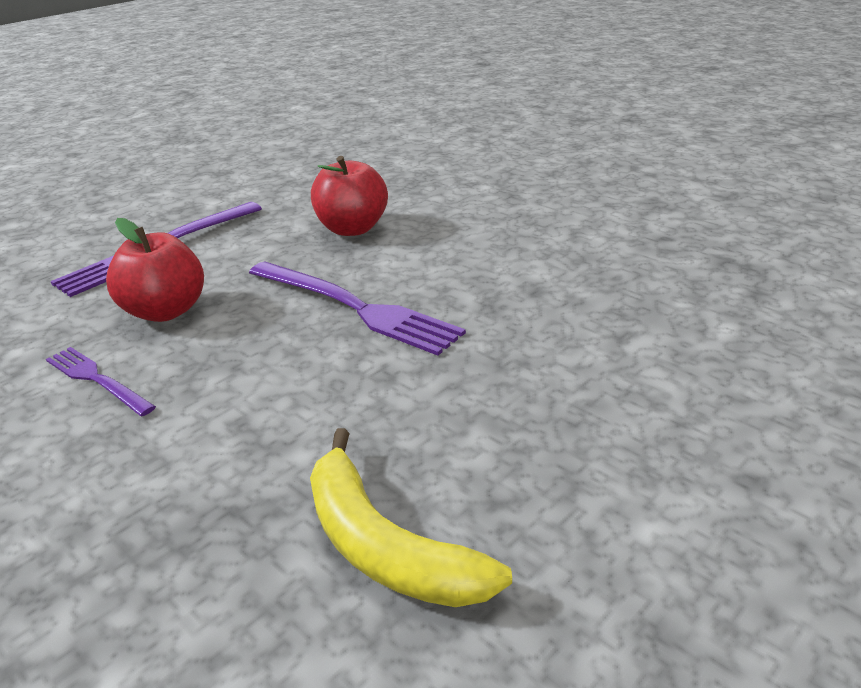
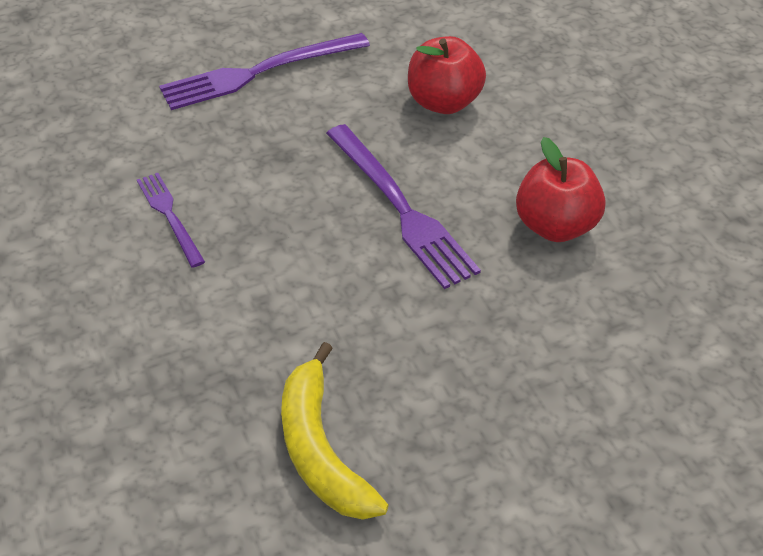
camera: 20 degrees right, 15 degrees up
red apple [106,218,204,322] -> red apple moved to [516,137,606,242]

